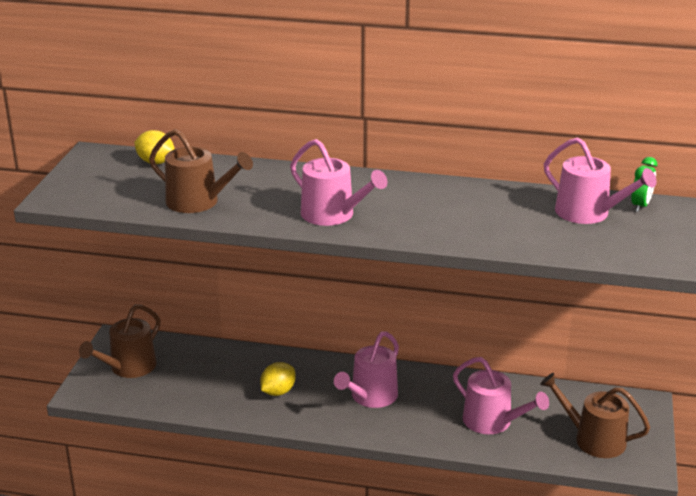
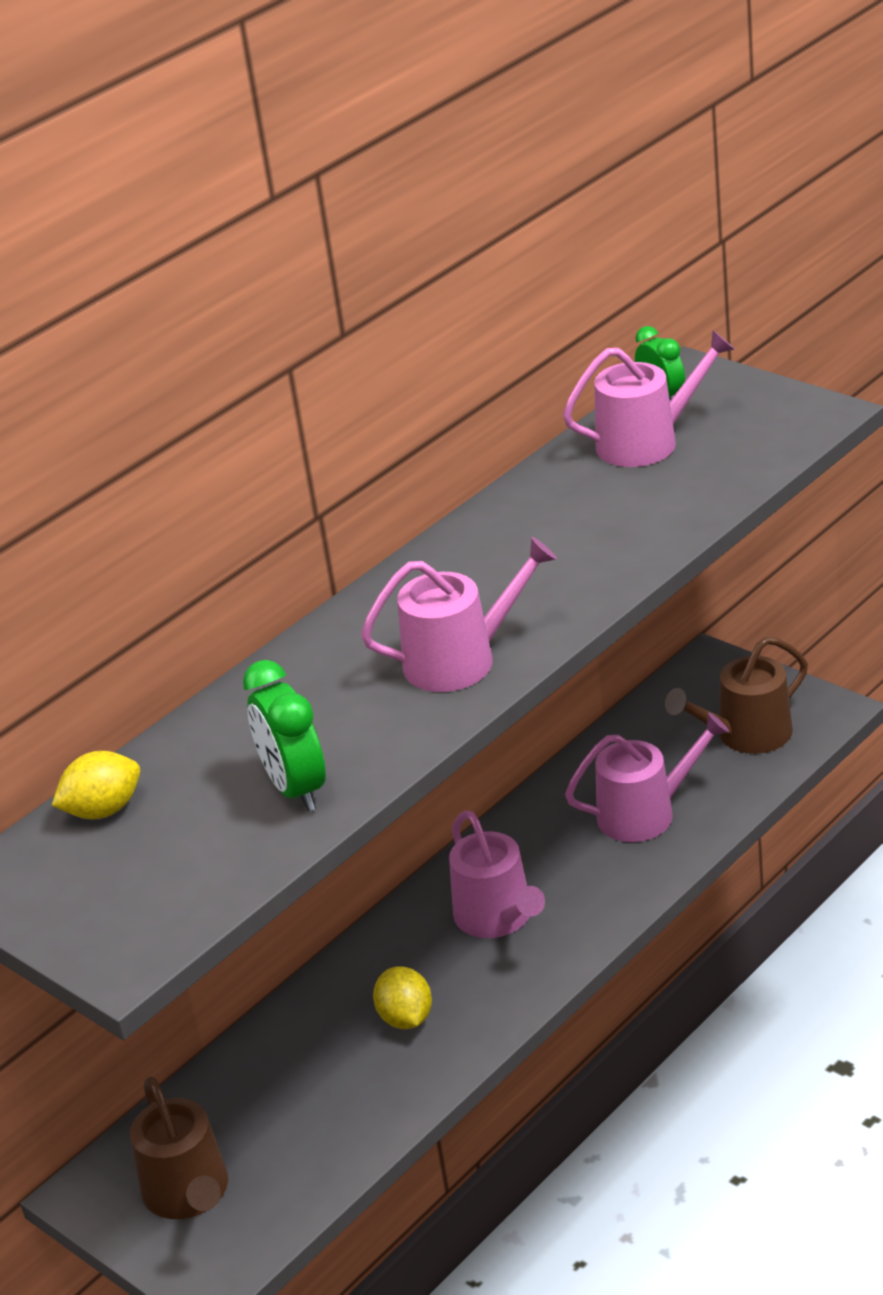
camera: 55 degrees left, 5 degrees up
brown watering can [149,129,253,213] -> green clock [243,660,326,811]

